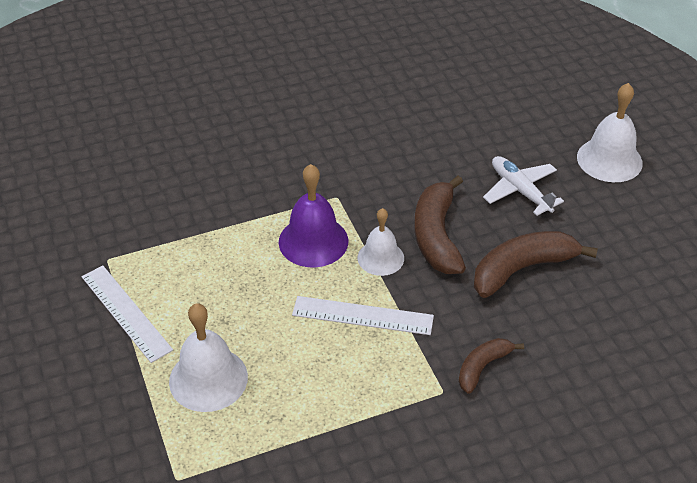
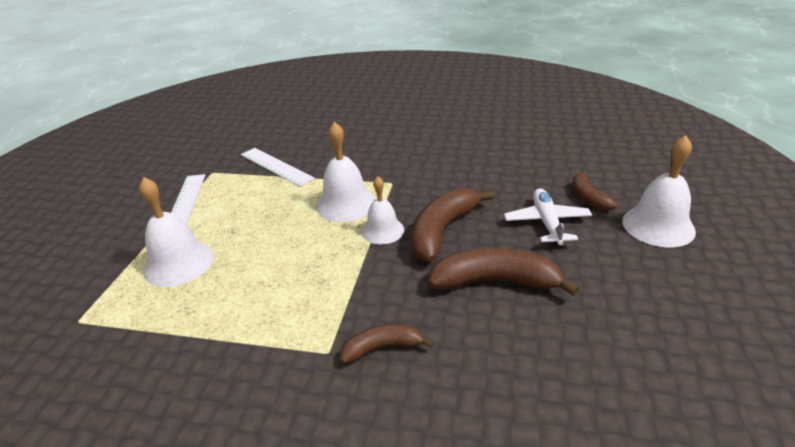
camera: 35 degrees right, 10 degrees down
purple bell [279,164,348,267] -> white bell [316,122,375,222]
white ruler [292,296,434,335] -> white ruler moved to [241,148,315,187]
none -> brown banana [573,170,618,211]

